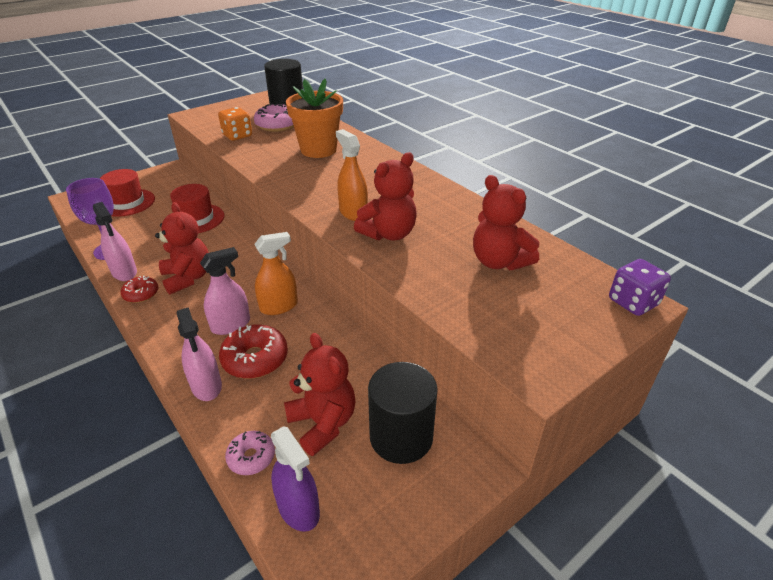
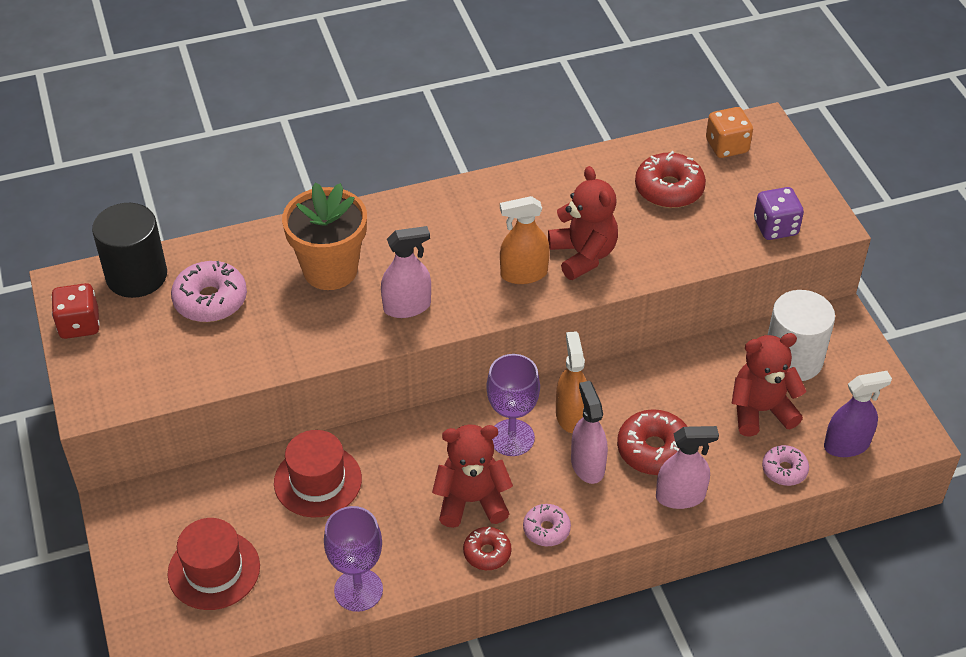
camera: 70 degrees left, 10 degrees up
pink spray bottle [93,202,137,281] -> pink spray bottle moved to [381,226,431,318]
orange dice [218,107,252,141] -> orange dice moved to [706,107,753,158]
black cylinder [368,362,438,464] -> white cylinder [768,290,835,381]
red teddy bear [473,175,539,270] -> red donut [635,151,706,208]
purple dice [609,259,671,316] -> purple dice moved to [754,187,804,240]
none -> red dice [51,283,100,339]
none -> purple goblet [486,354,540,456]
none -> pink donut [523,504,571,547]

